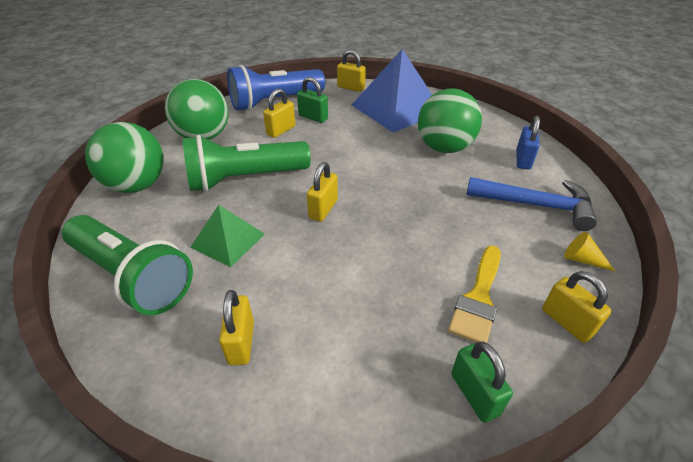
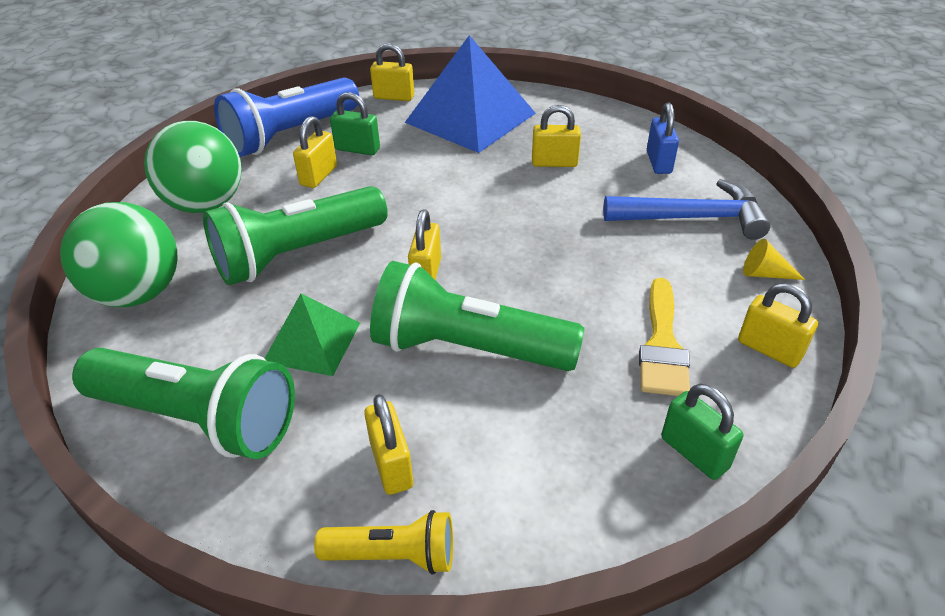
camera: 15 degrees left, 0 degrees up
green ball [418,88,482,153] -> yellow padlock [532,105,581,167]
none -> yellow flashlight [314,510,453,575]
none -> green flashlight [370,261,585,371]

